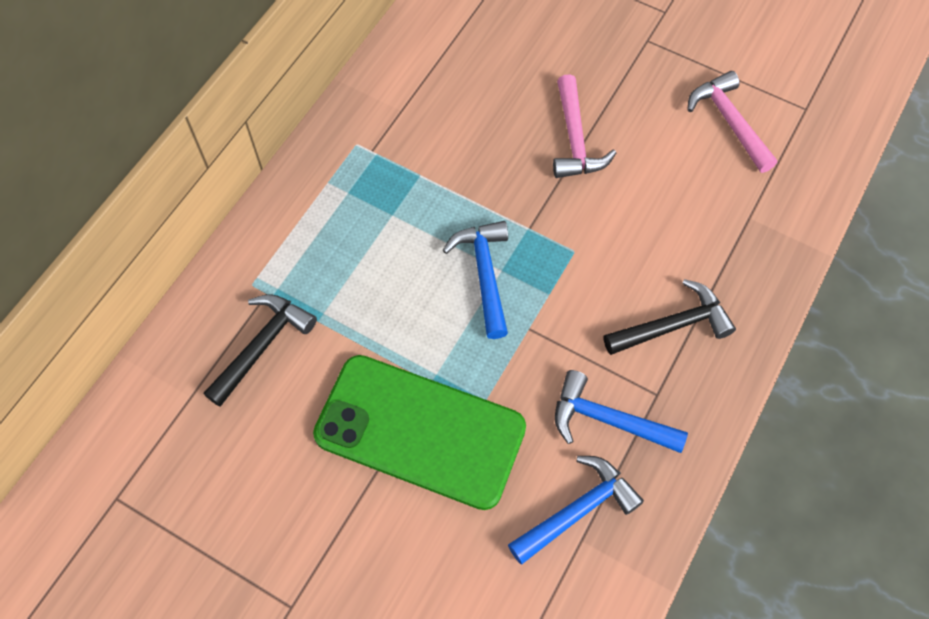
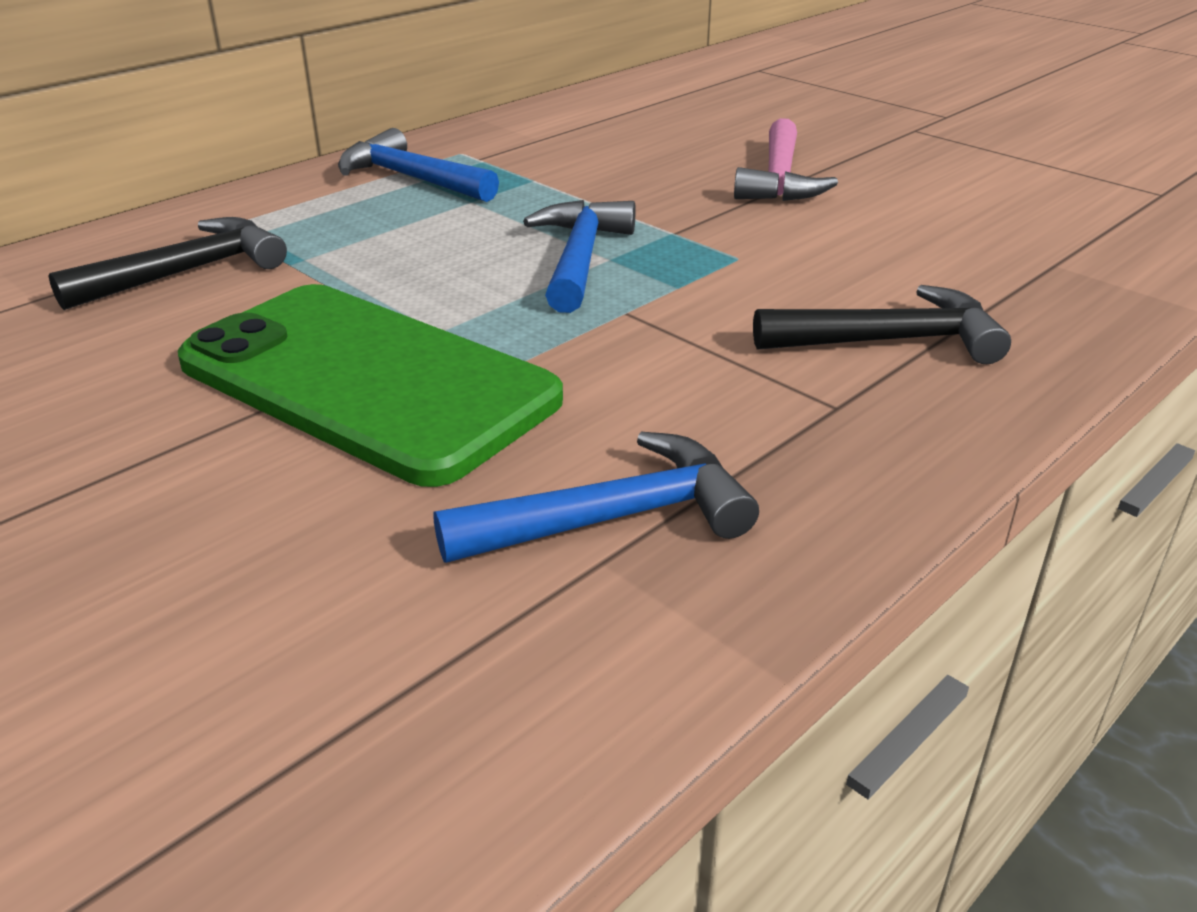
camera: 15 degrees right, 30 degrees down
blue hammer [555,370,688,453] -> blue hammer moved to [338,128,499,202]
pink hammer [687,71,777,173] -> none

